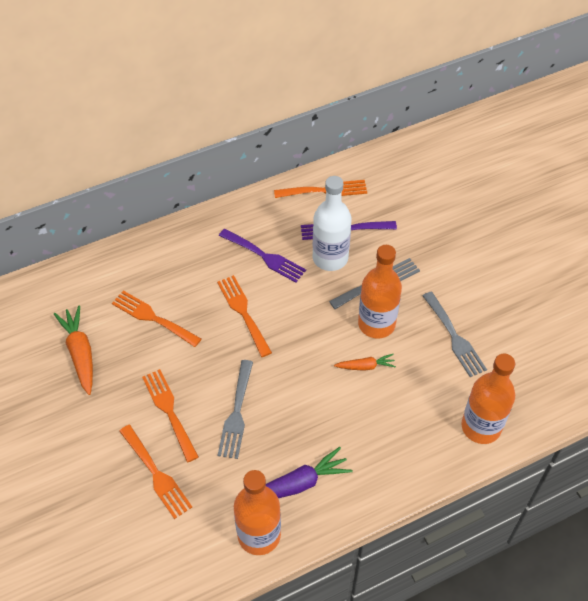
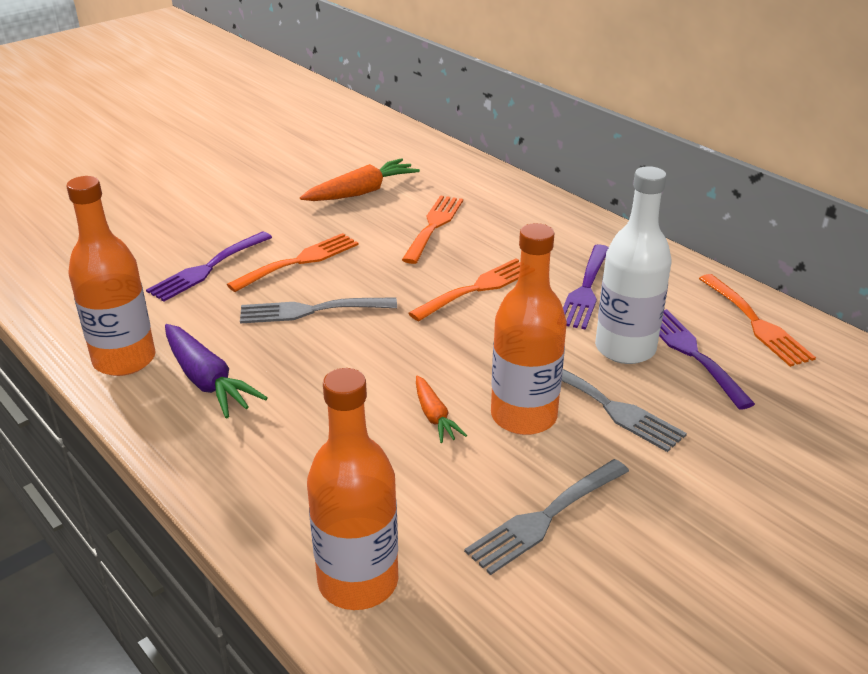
camera: 75 degrees right, 20 degrees down
orange fork [119,425,192,519] -> purple fork [146,231,272,301]

